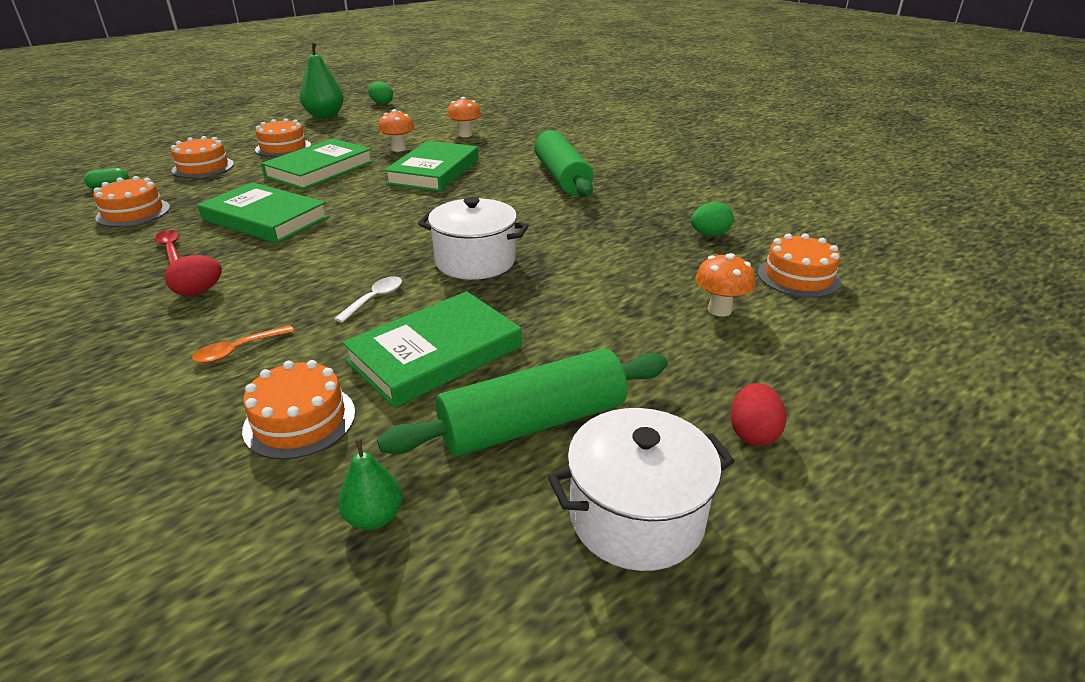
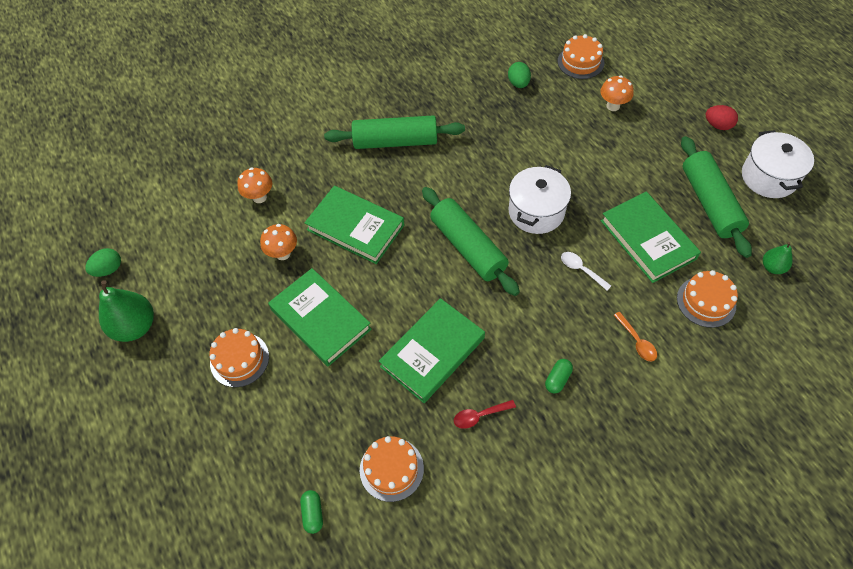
camera: 75 degrees left, 25 degrees up
red egg [165,255,222,296] -> green capsule [545,359,573,394]
orange cake [171,136,234,178] -> none
none -> green rolling pin [422,187,520,296]

